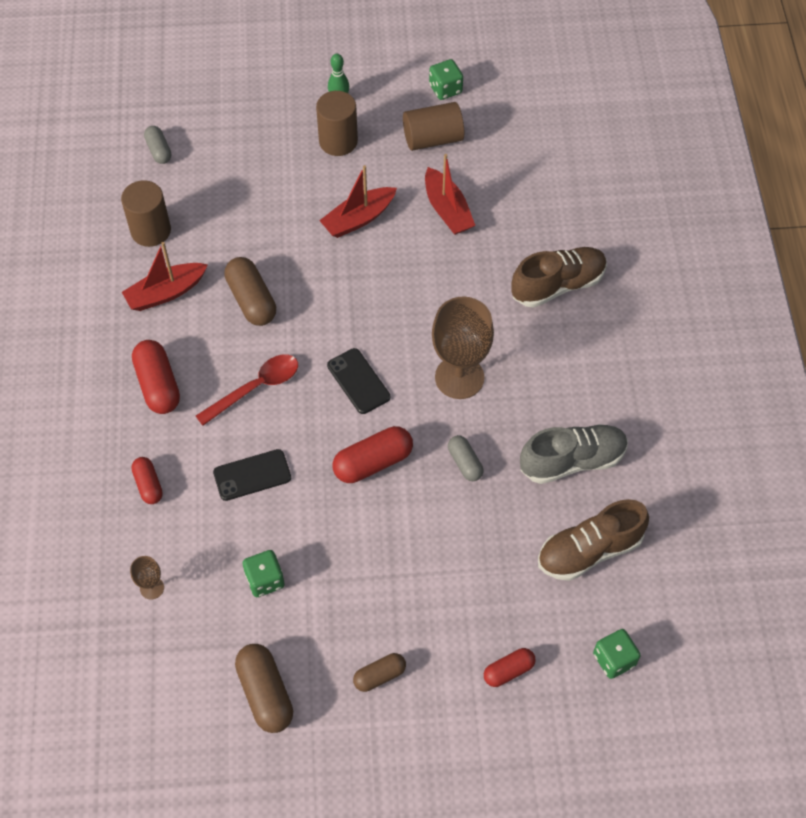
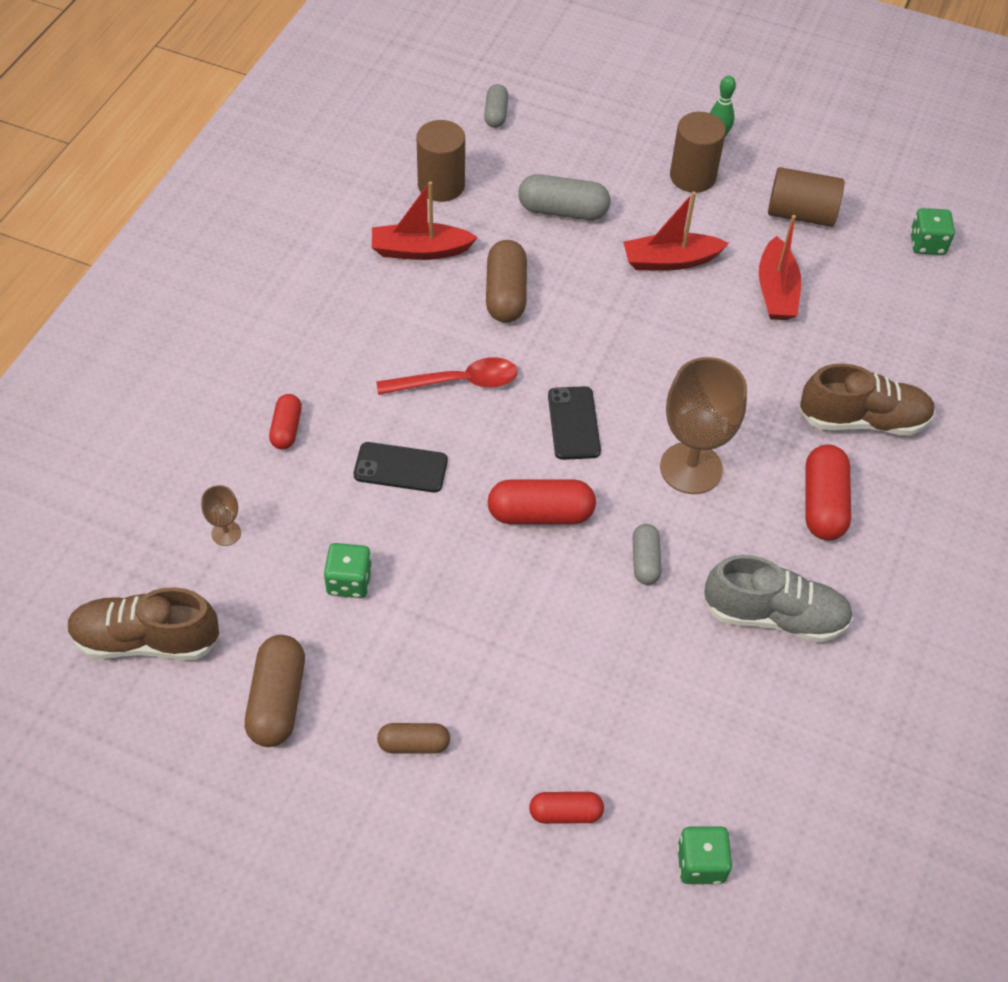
camera: 25 degrees right, 5 degrees down
red capsule [132,340,180,414] -> red capsule moved to [805,444,851,540]
green dice [429,59,463,100] -> green dice moved to [910,208,955,255]
brown shoe [538,499,649,581] -> brown shoe moved to [67,587,220,660]
none -> grey capsule [518,174,610,220]

